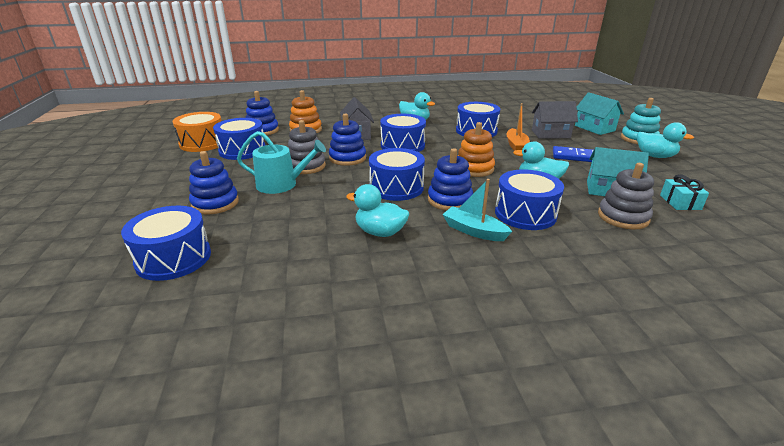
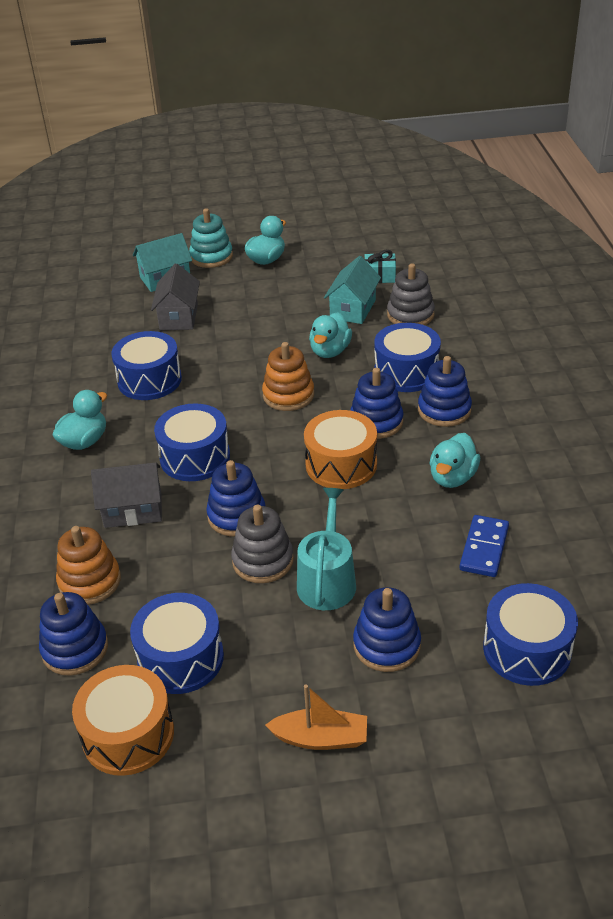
camera: 85 degrees left, 10 degrees up
blue drum [369,148,425,201] -> orange drum [304,410,377,489]
turquoise boat [442,179,512,241] -> blue stacking toy [418,356,472,427]
orange boat [506,103,530,151] -> orange boat moved to [265,684,367,750]
blue domino [553,146,594,162] -> blue domino moved to [459,515,509,577]

